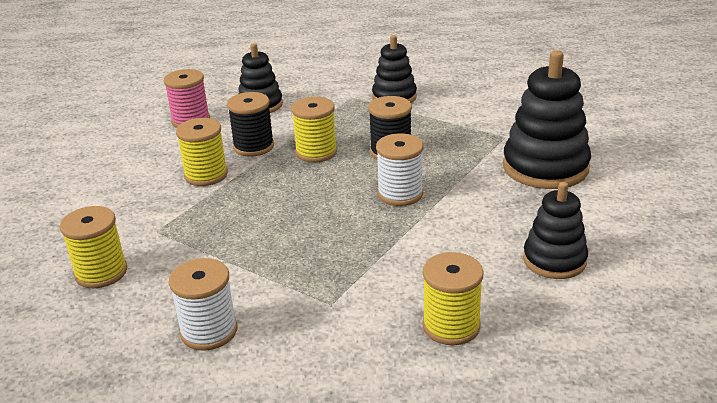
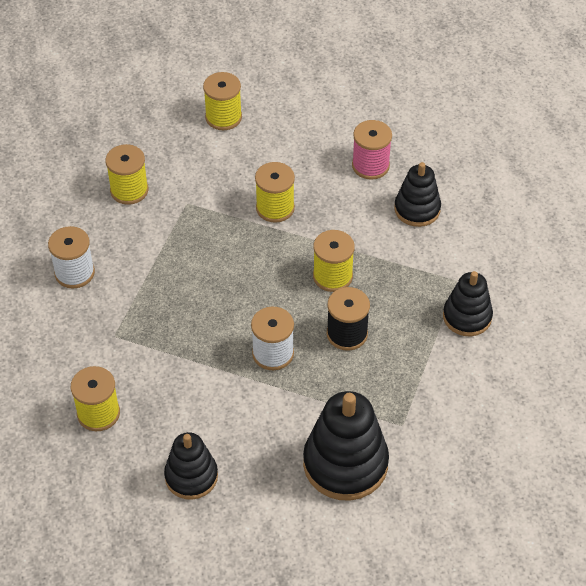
camera: 75 degrees right, 20 degrees up
black spool [227,92,274,157] -> none
none -> yellow spool [203,72,242,130]

